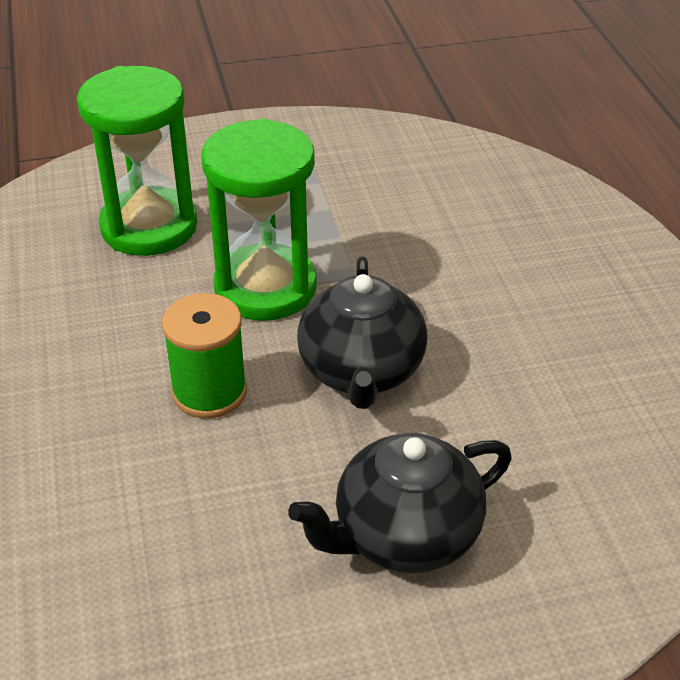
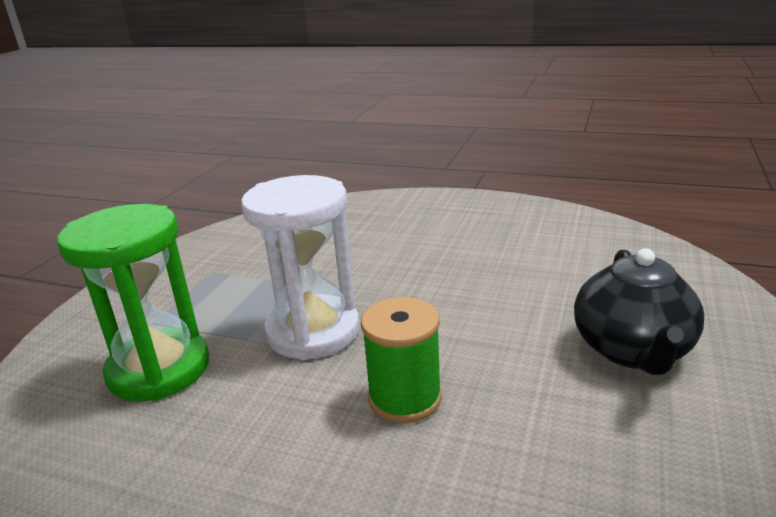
camera: 55 degrees left, 15 degrees down
green hourglass [201,119,317,321] -> white hourglass [241,175,359,360]
black teapot [297,256,428,409] -> none

